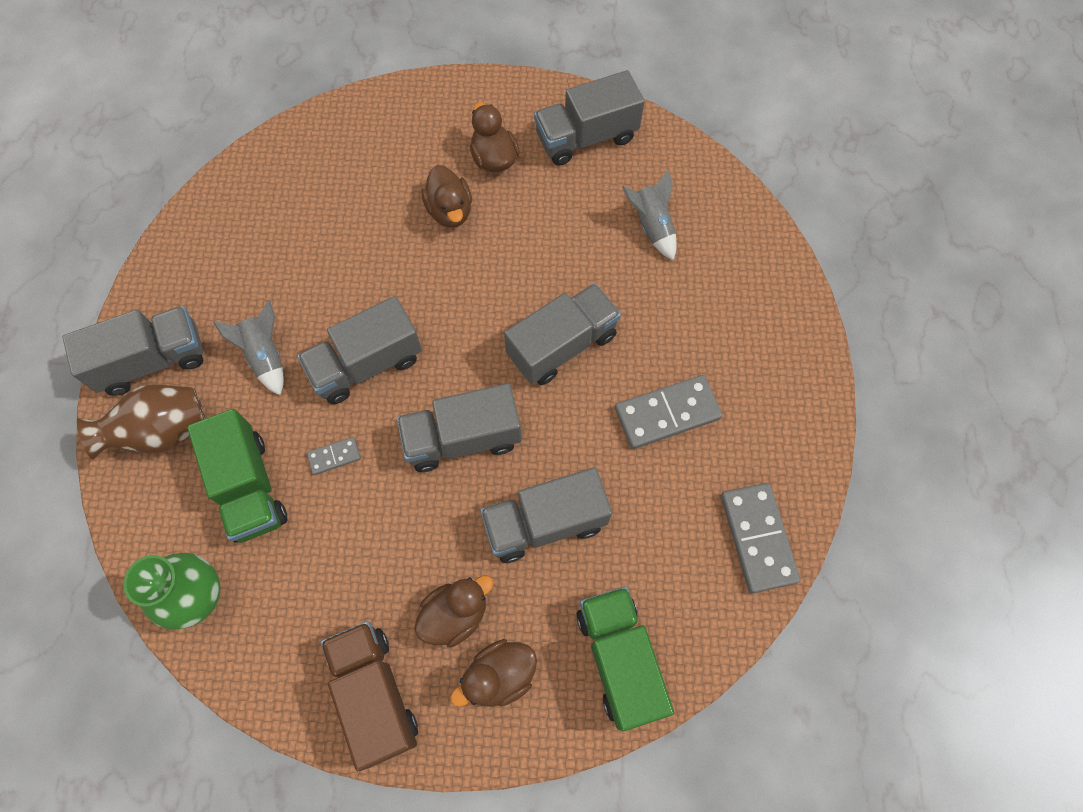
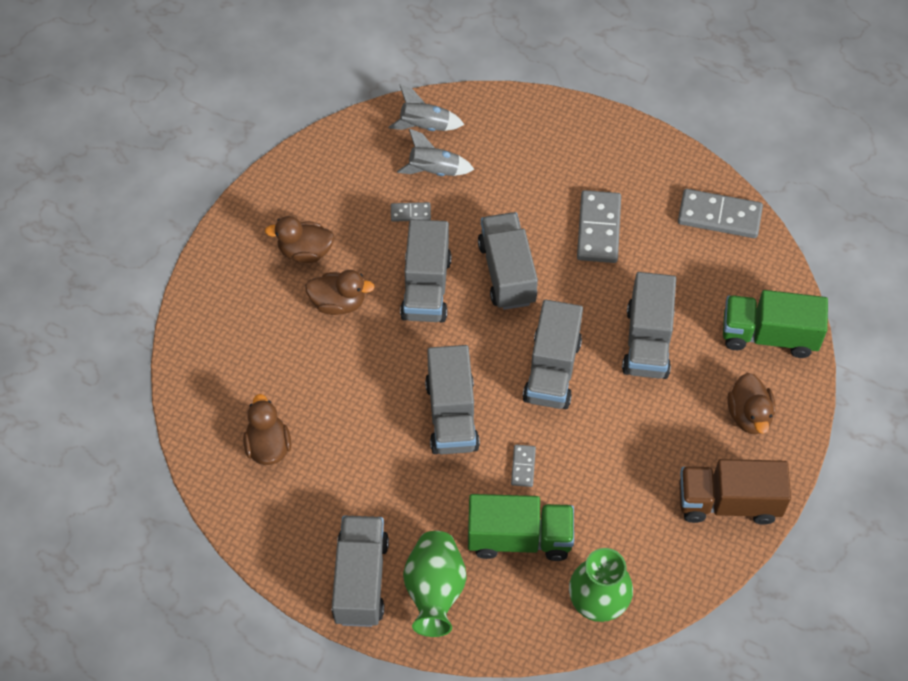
camera: 65 degrees left, 10 degrees down
brown vase [77,385,205,460] -> green vase [403,531,467,637]
grey rocket [213,300,284,396] -> grey rocket moved to [388,85,465,131]
brown duck [414,576,494,648] -> brown duck moved to [243,394,291,465]
grey truck [534,70,645,166] -> grey truck moved to [400,219,452,322]
none -> grey domino [391,202,431,222]

